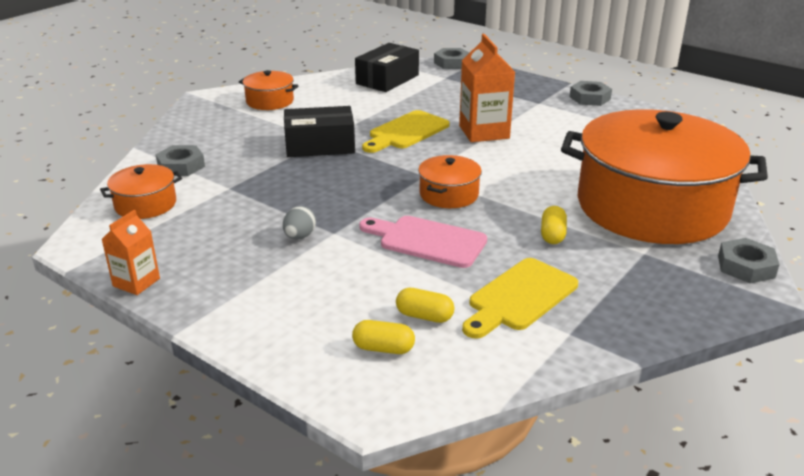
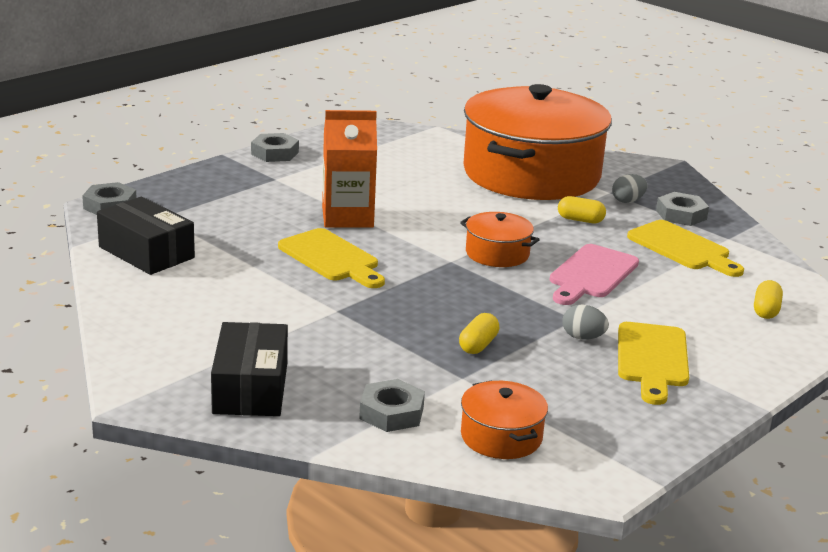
camera: 85 degrees left, 5 degrees down
orange carton [101,210,160,295] -> none
orange pot [239,70,298,110] -> none
black box [284,106,355,157] -> black box moved to [211,322,288,416]
yellow capsule [396,288,455,323] -> yellow capsule moved to [459,313,499,354]
grey nut [718,238,780,283] -> grey nut moved to [656,192,709,226]
none -> grey egg [612,174,647,203]
none -> yellow cutting board [618,322,689,405]

